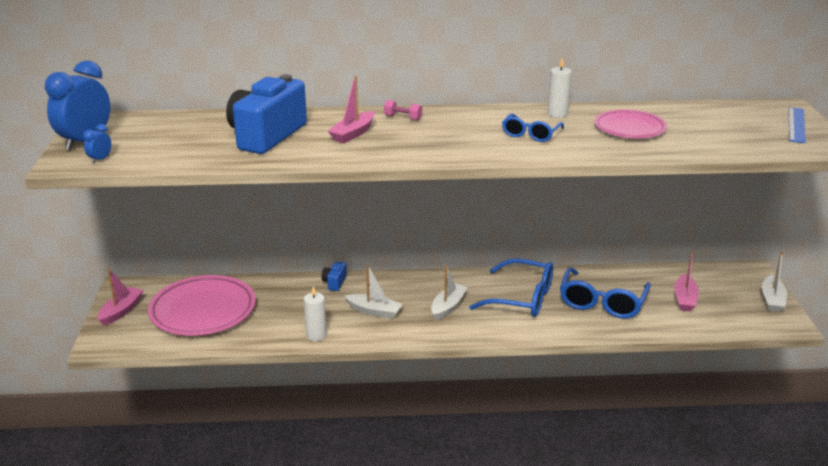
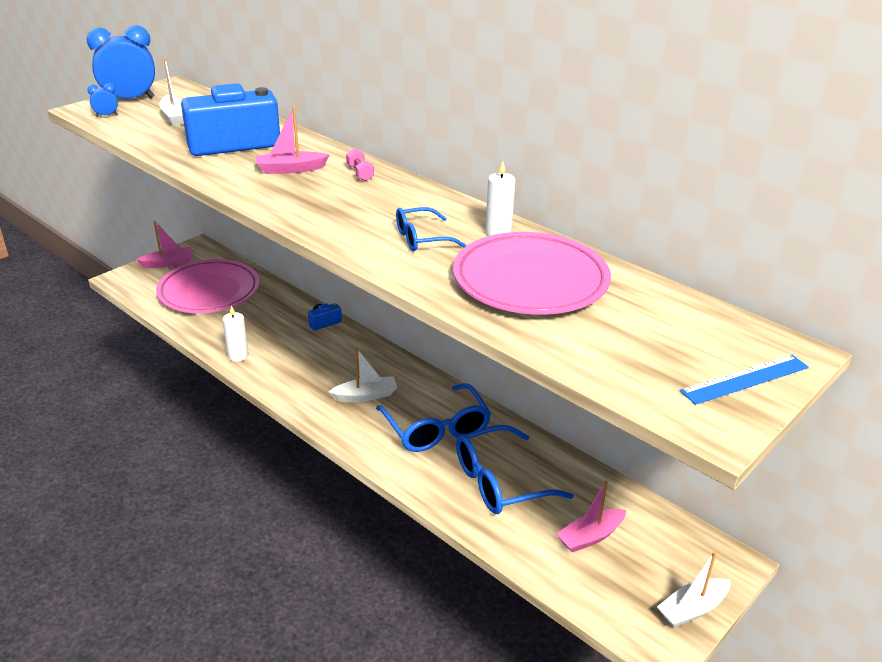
camera: 45 degrees right, 5 degrees up
white boat [345,264,403,319] -> white boat moved to [159,58,184,126]
pink plate [594,110,667,138] -> pink plate [453,232,611,314], size x1.61

